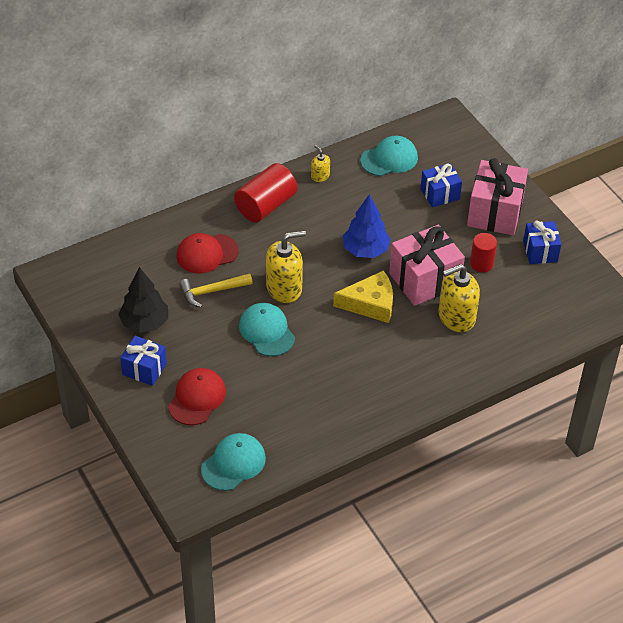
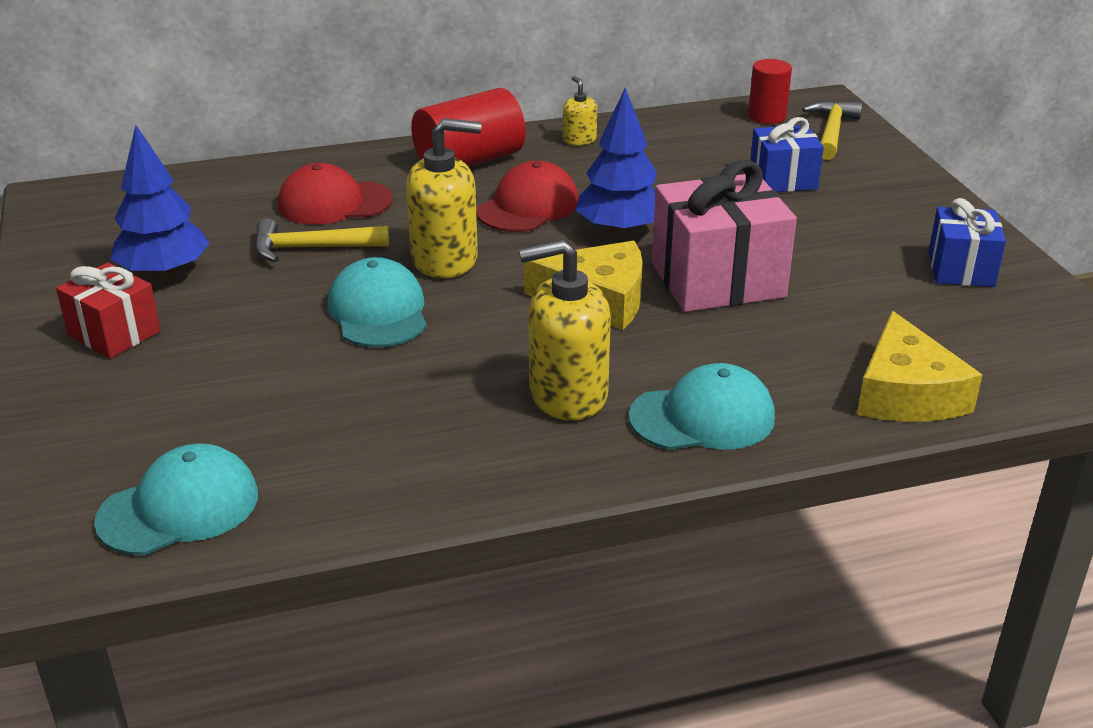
camera: 15 degrees right, 15 degrees down
black tree [118,267,168,333] -> blue tree [110,125,209,278]
blue gift [120,336,167,386] -> red gift [56,263,161,359]
red cap [168,368,226,425] -> red cap moved to [476,161,579,232]
turquoise cap [360,136,418,176] -> turquoise cap moved to [629,363,775,450]
yellow soap dispenser [439,264,480,332] -> yellow soap dispenser moved to [519,239,611,421]
pink gift [467,158,528,235] -> none
red cylinder [470,233,497,272] -> red cylinder moved to [748,59,792,124]
none -> yellow hammer [802,100,863,160]
none -> yellow cheese [857,311,983,422]

